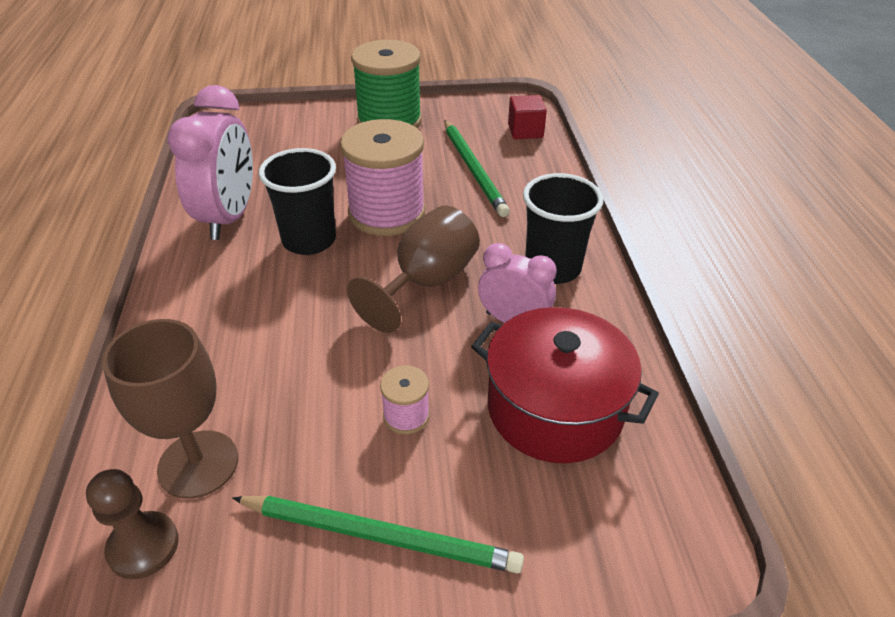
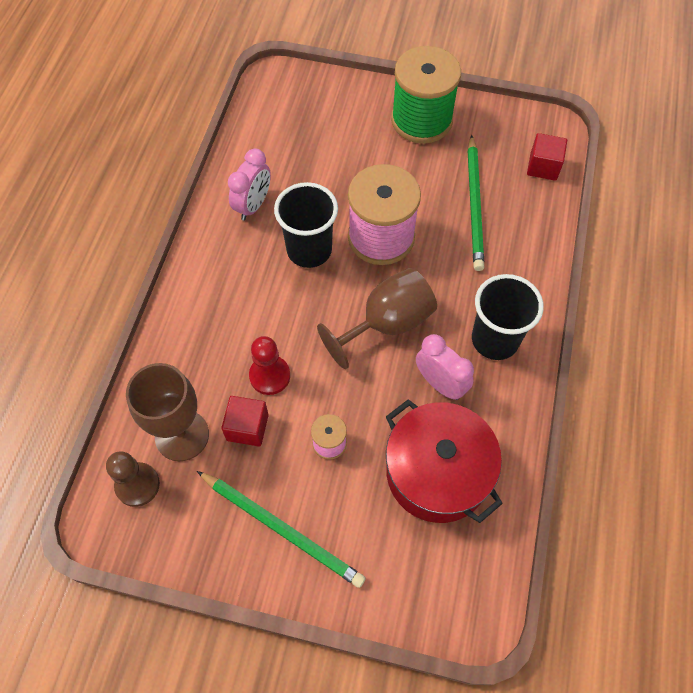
camera: 20 degrees right, 20 degrees up
pink clock [168,85,253,240] -> pink clock [228,148,271,221], size x0.61
none -> red cube [221,396,269,447]
none -> red pawn [249,336,290,395]

